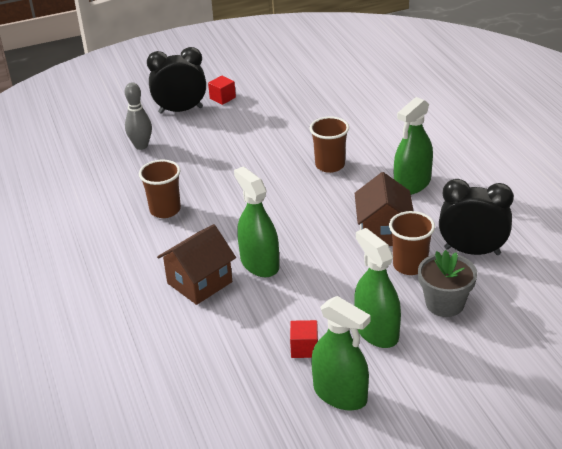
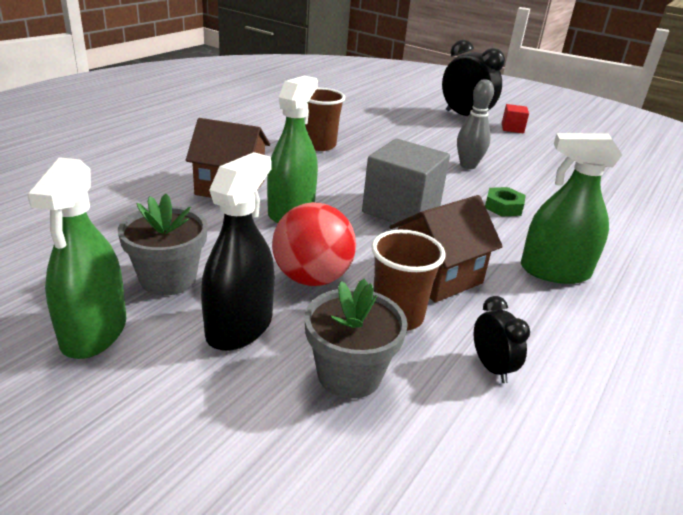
camera: 50 degrees right, 5 degrees down
grey bowling pin [125,82,152,150] -> grey bowling pin moved to [457,79,494,169]
red cube [290,320,318,358] -> grey flower pot [118,194,208,295]
brown cup [310,116,349,173] -> green nut [485,187,526,217]
green spray bottle [354,228,401,348] -> black spray bottle [201,152,274,351]
black clock [439,179,514,255] -> black clock [474,296,530,383], size x0.51
none -> red ball [272,202,356,286]
none -> grey cube [362,138,450,223]

